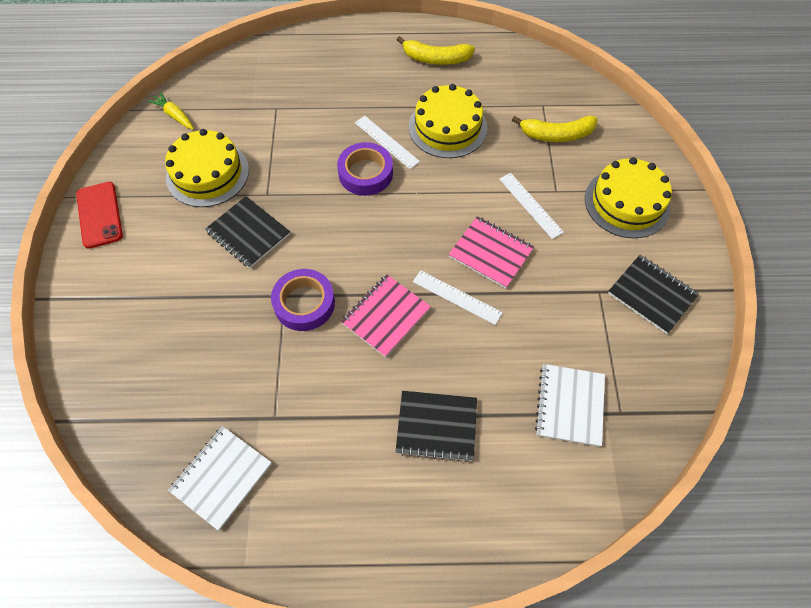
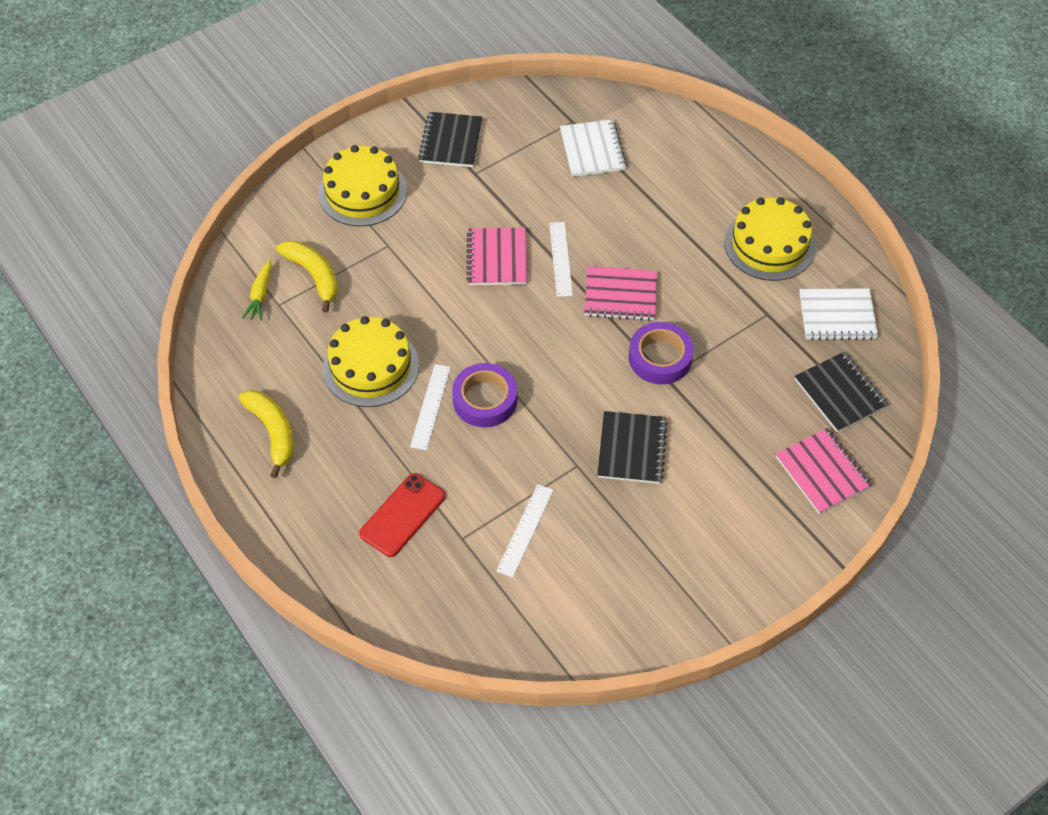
camera: 125 degrees left, 5 degrees down
red phone [76,182,123,249] -> red phone moved to [359,473,445,557]
yellow carrot [148,92,194,129] -> yellow carrot moved to [242,260,272,321]
yellow cake [165,129,249,207] -> yellow cake moved to [724,197,815,281]
black notebook [395,391,477,462] -> black notebook moved to [795,352,888,432]
white ruler [499,173,564,239] -> white ruler moved to [496,484,554,578]
white notebook [535,364,605,447] -> white notebook turned 75 degrees counterclockwise [560,119,627,177]
none -> pink notebook [776,428,872,514]

